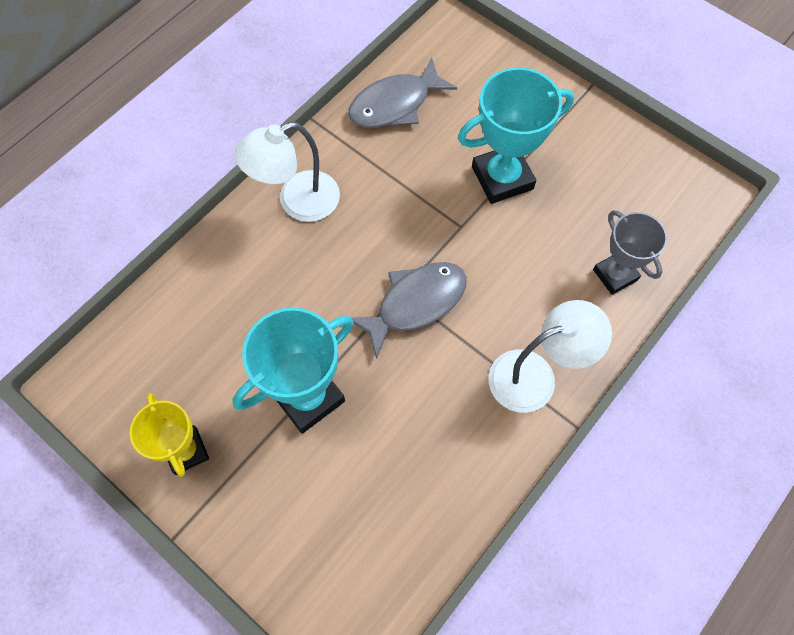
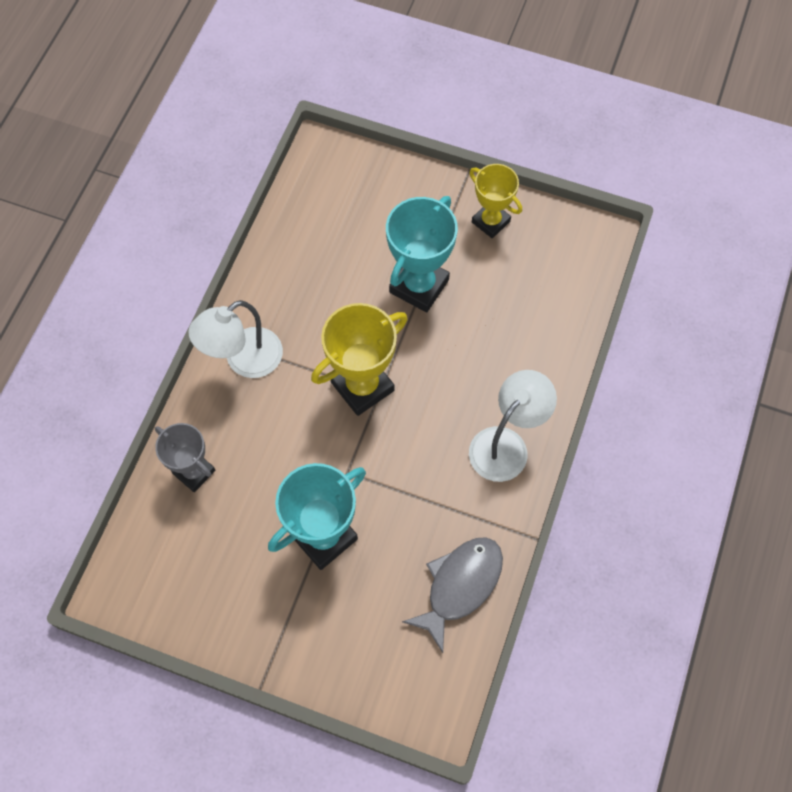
camera: 160 degrees right, 0 degrees up
grey fish [351,262,467,359] -> yellow trophy [311,303,408,416]

